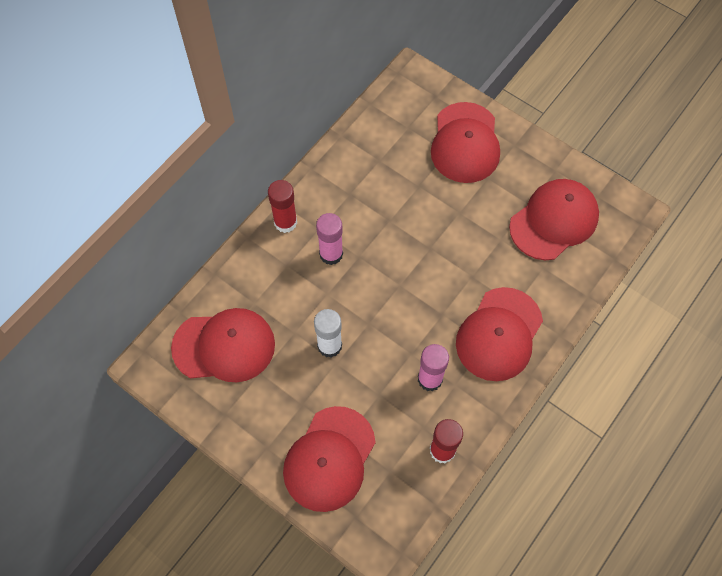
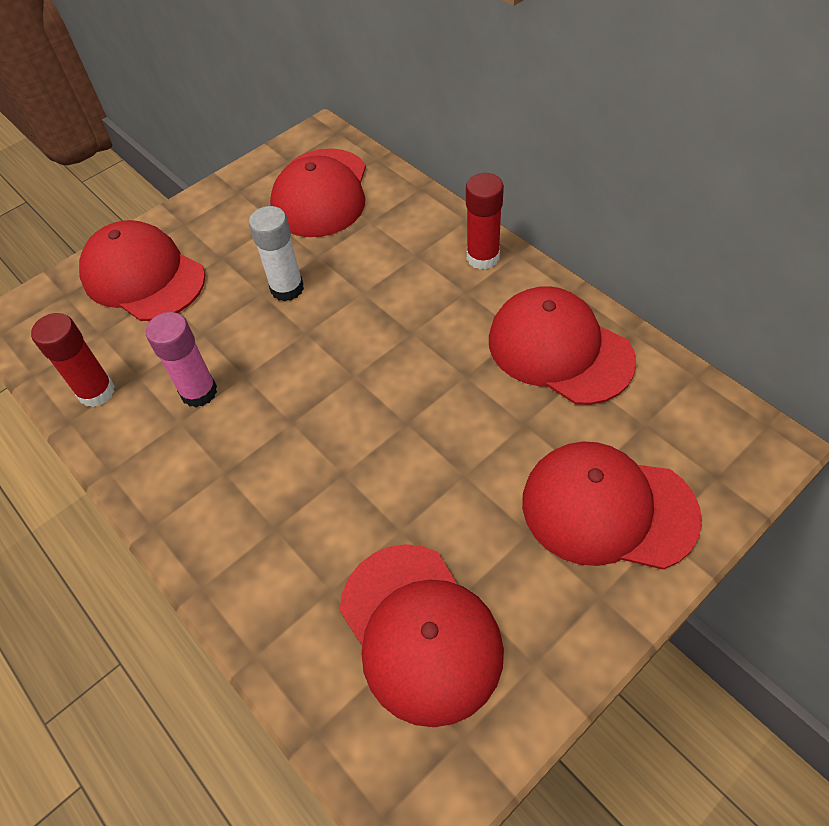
camera: 105 degrees right, 10 degrees down
pink glue stick [316,213,343,265] -> none
red cap [456,287,543,381] -> red cap moved to [489,286,636,405]

